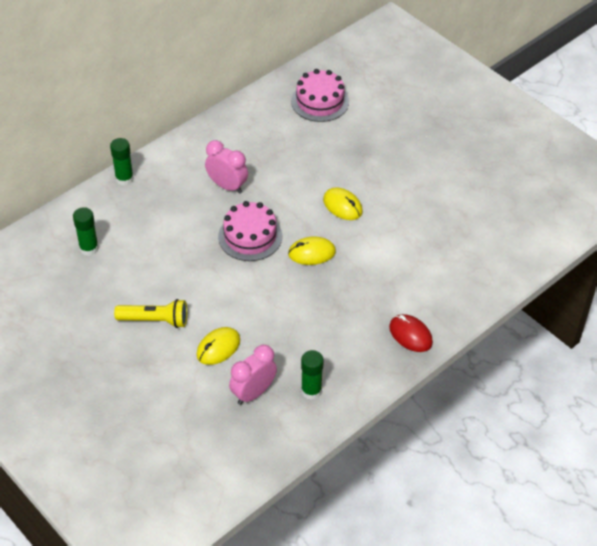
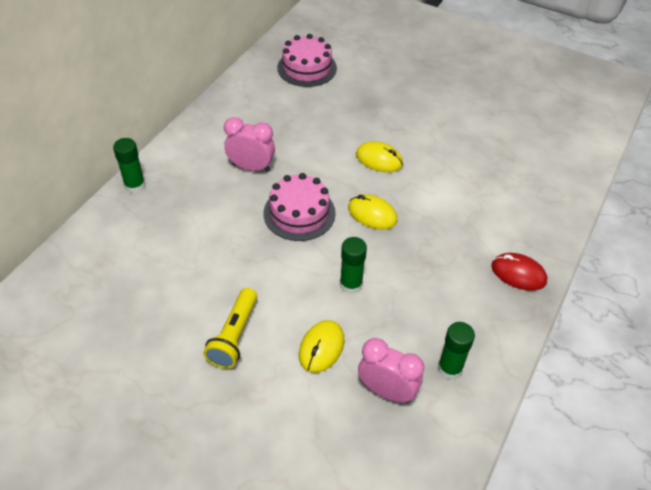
camera: 20 degrees left, 0 degrees up
green glue stick [73,207,99,256] -> green glue stick moved to [340,237,367,294]
yellow flashlight [114,299,187,328] -> yellow flashlight turned 120 degrees clockwise [203,288,257,369]
pink clock [229,345,277,405] -> pink clock turned 90 degrees clockwise [358,338,424,403]
yellow mouse [288,236,336,265] -> yellow mouse turned 60 degrees clockwise [348,194,397,230]

